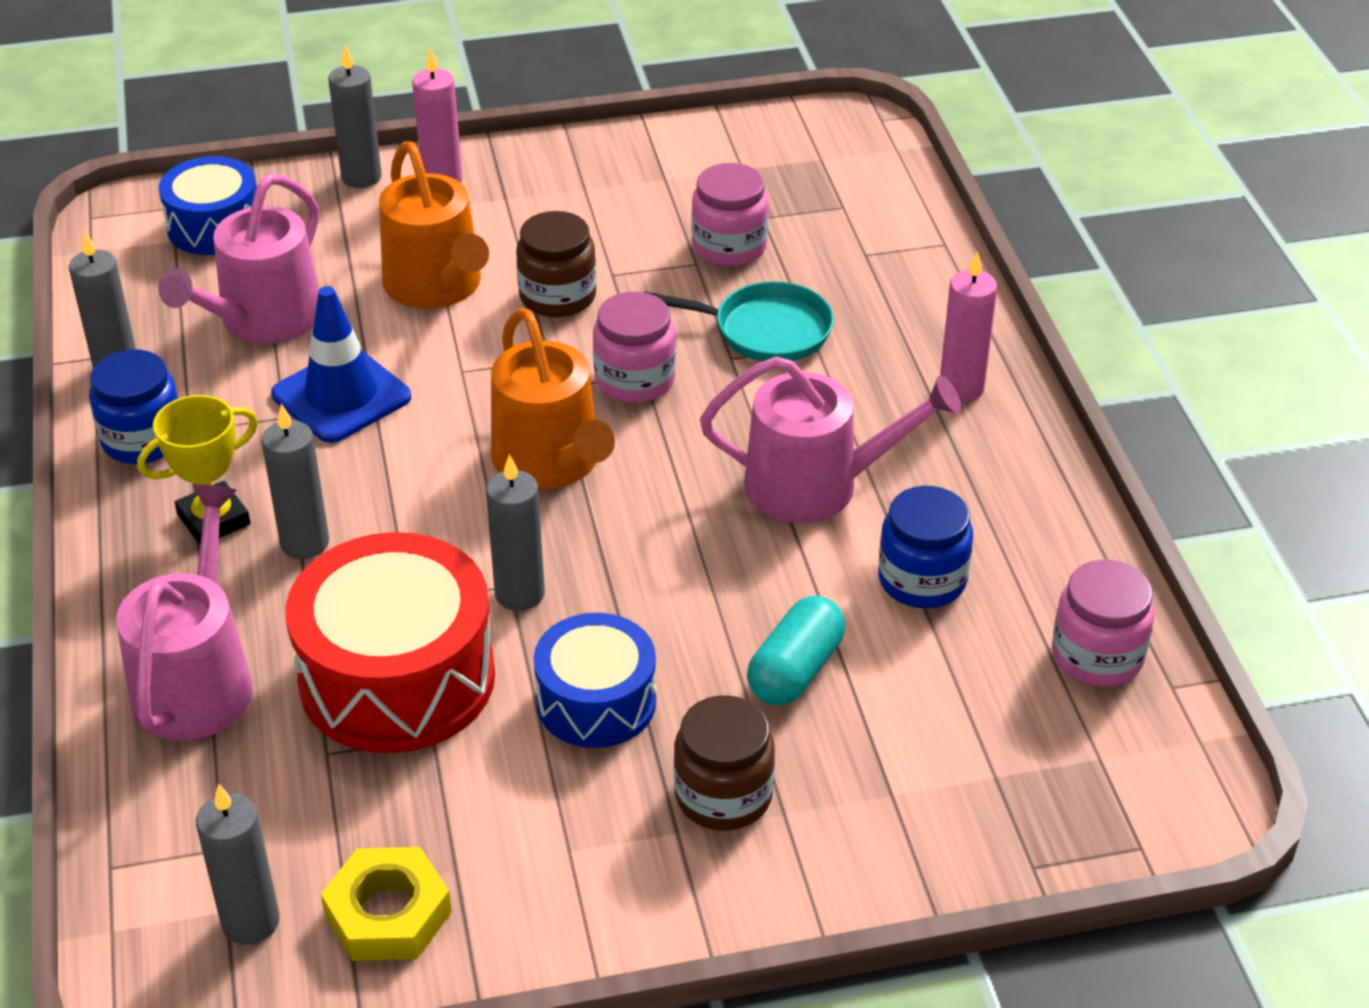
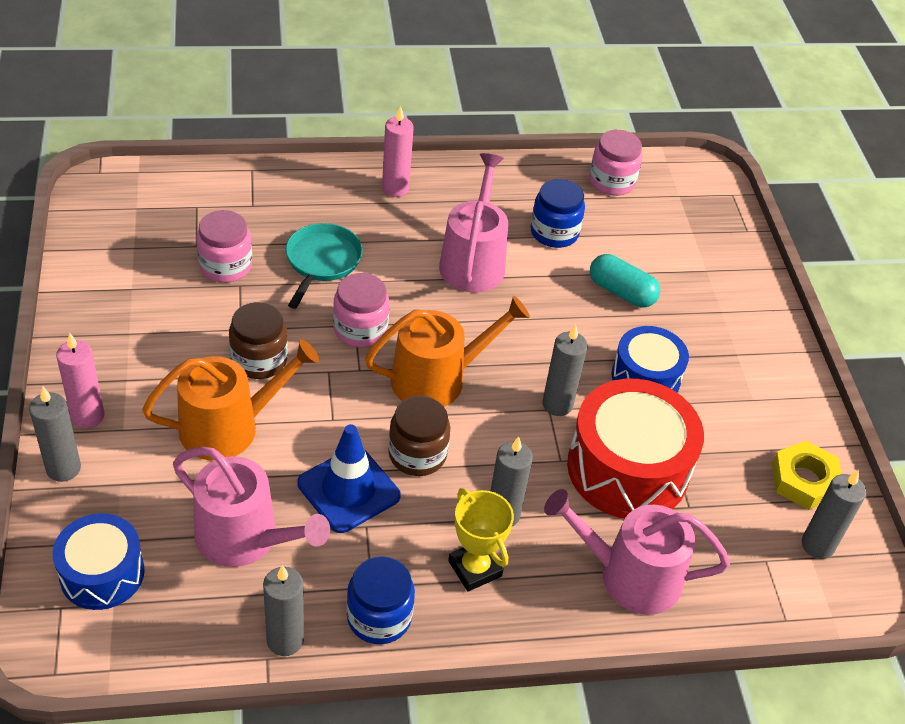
camera: 90 degrees left, 5 degrees up
brown jar [674,696,775,831] -> brown jar moved to [388,396,450,476]

